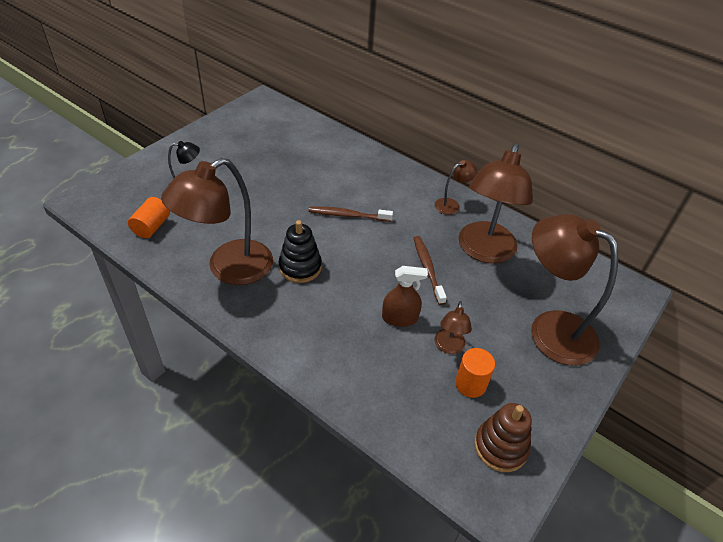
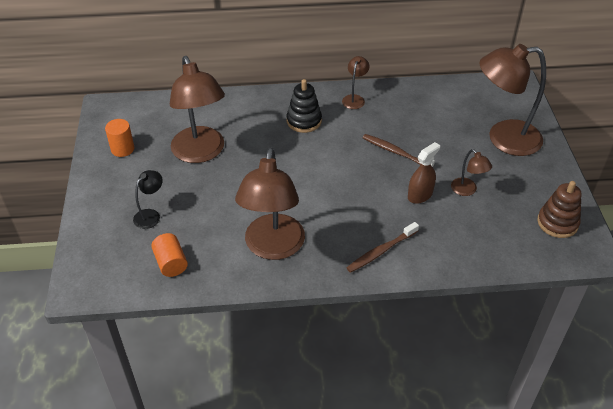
camera: 40 degrees left, 0 degrees up
black stacking toy [279,220,322,283] -> black stacking toy moved to [287,79,322,133]
brown toothbrush [309,206,393,222] -> brown toothbrush moved to [346,222,419,273]
orange cylinder [455,348,495,398] -> orange cylinder moved to [105,119,134,157]
brown lamp [459,143,533,263] -> brown lamp moved to [170,56,225,163]

